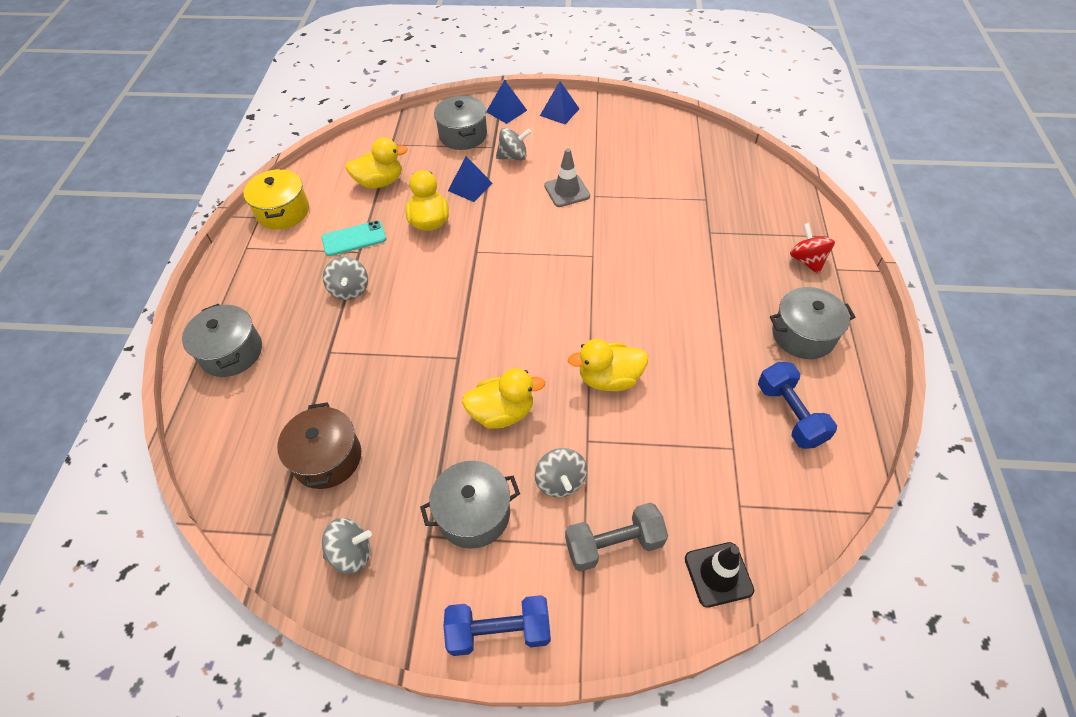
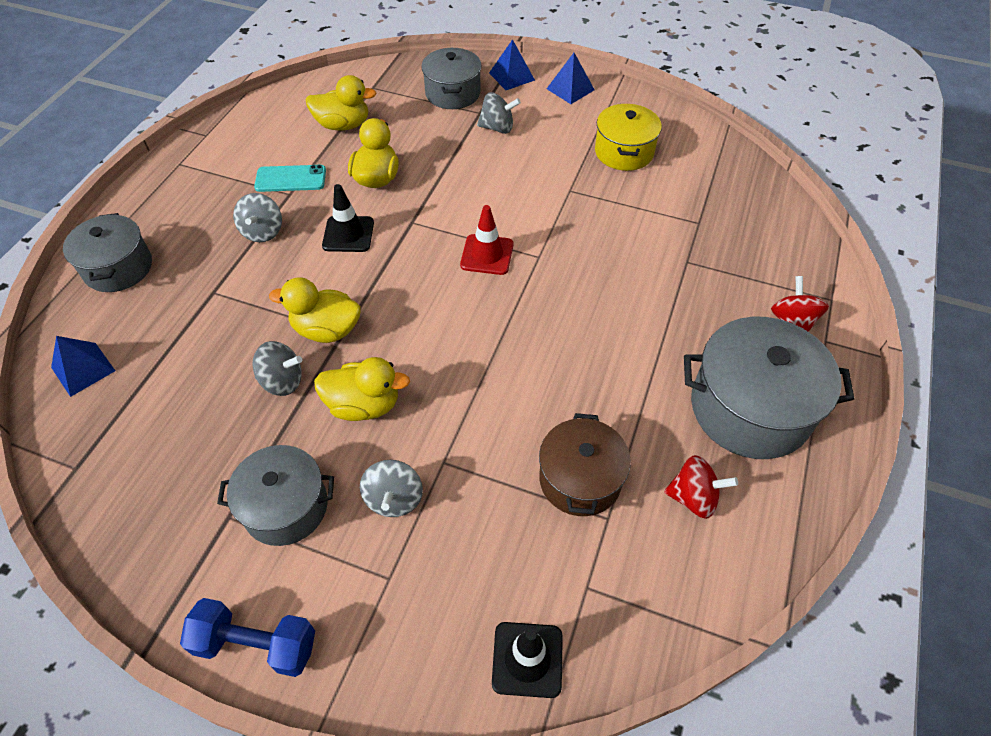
camera: 15 degrees right, 0 degrees up
yellow pot [243,169,309,230] -> yellow pot moved to [595,104,662,171]
brown pot [277,402,361,489] -> brown pot moved to [539,413,631,516]
grey spinning top [322,518,372,574] -> grey spinning top moved to [253,341,302,396]
blue pyramid [448,156,492,202] -> blue pyramid moved to [51,336,115,397]
grey traffic cone [544,148,590,207] -> none
grey dumbbell [565,502,668,572] -> none
yellow duck [568,339,648,392] -> yellow duck moved to [269,277,361,343]
blue dumbbell [758,362,837,449] -> red spinning top [664,455,738,519]
grey pot [770,287,855,359] -> grey pot [684,317,854,459], size x1.55
none -> black traffic cone [322,184,374,252]
none -> red traffic cone [460,205,514,275]

